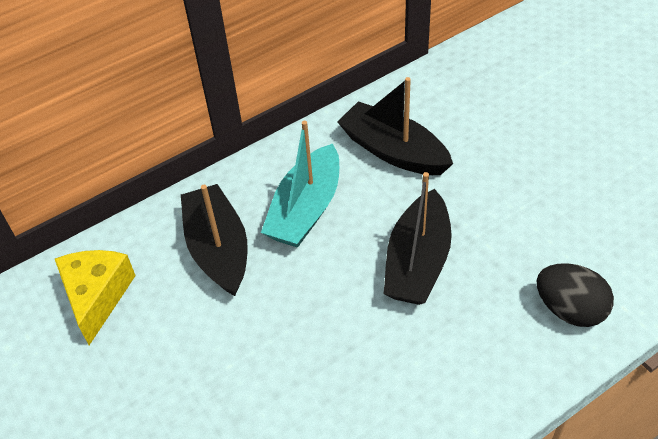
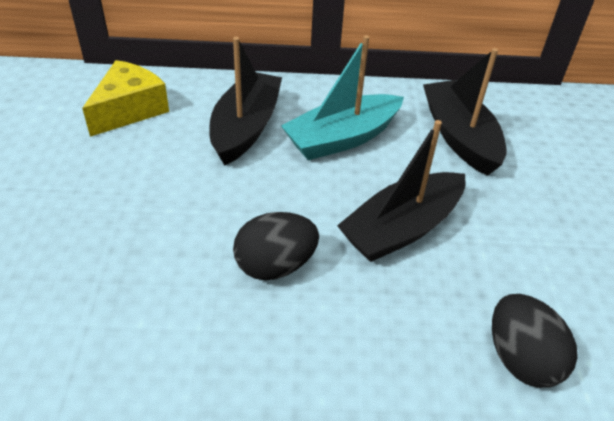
camera: 30 degrees right, 5 degrees down
none -> black egg [233,212,319,280]

